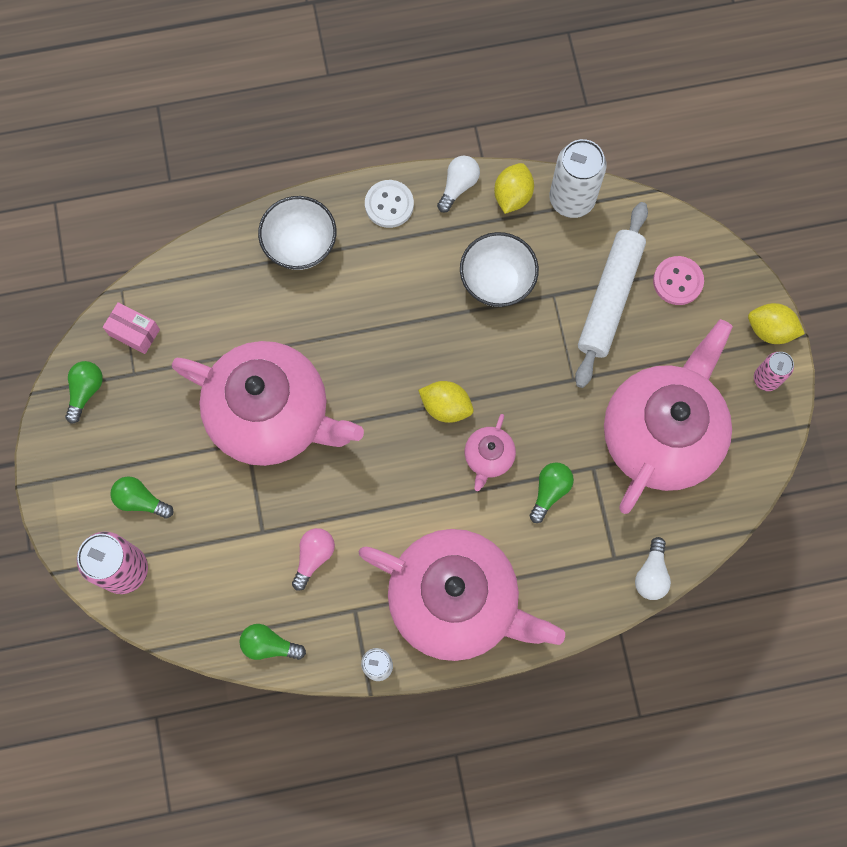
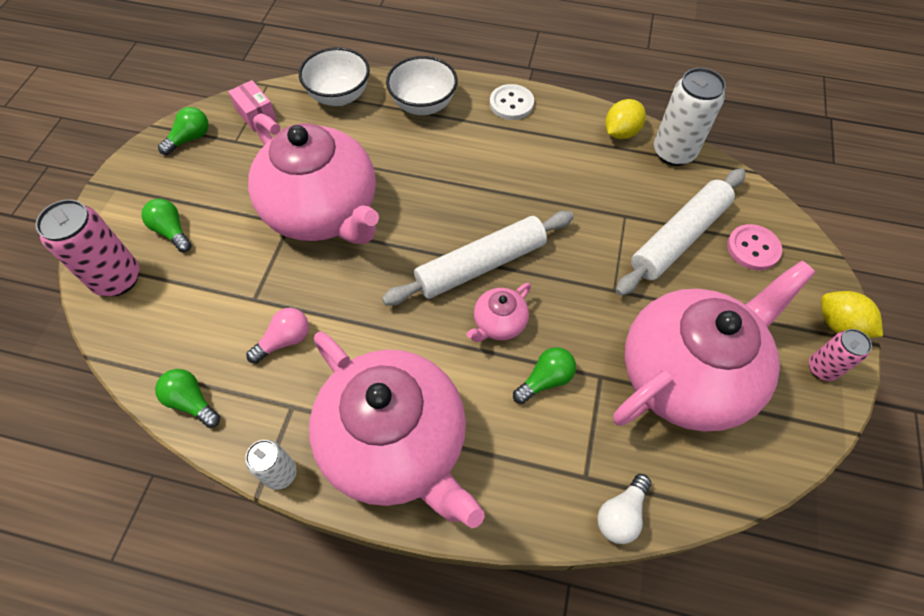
camera: 25 degrees right, 15 degrees down
yellow lemon [418,381,474,423] -> white rolling pin [382,211,574,305]
white light bulb [437,156,480,212] -> none
white bowl [460,232,539,307] -> white bowl moved to [299,47,370,106]

